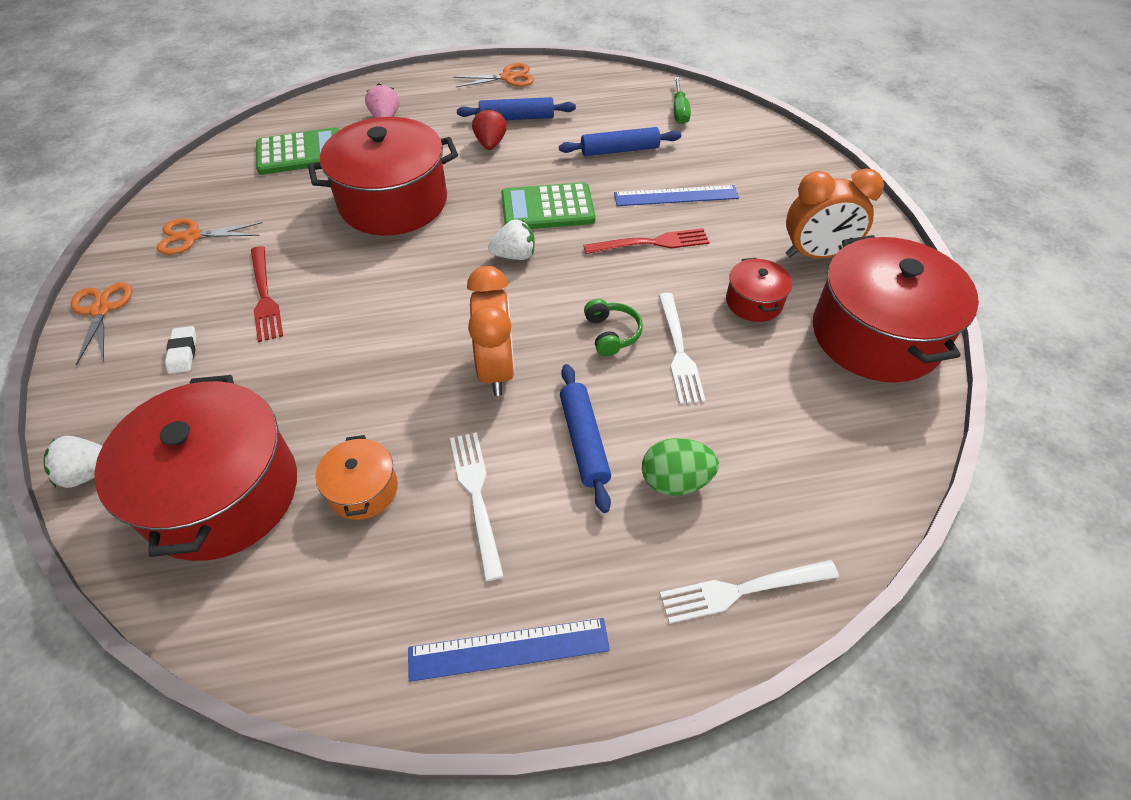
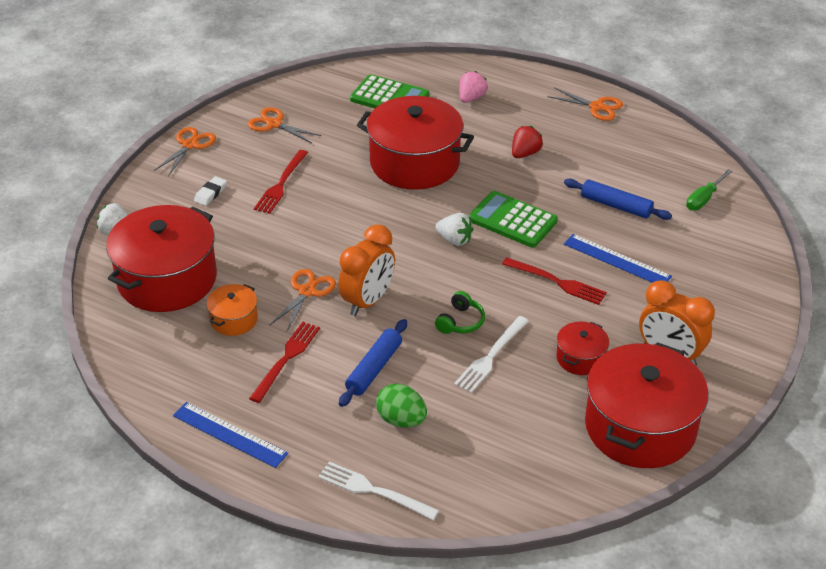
camera: 40 degrees right, 10 degrees down
white fork [450,432,504,581] -> red fork [249,322,320,403]
blue rolling pin [457,97,576,120] -> none
none -> orange scissors [270,269,336,331]

